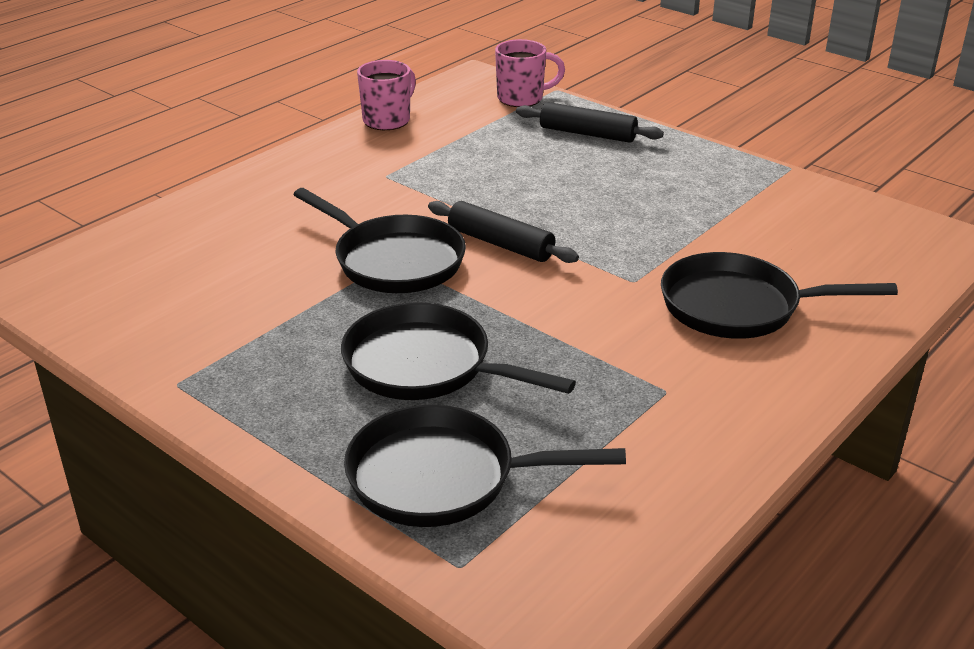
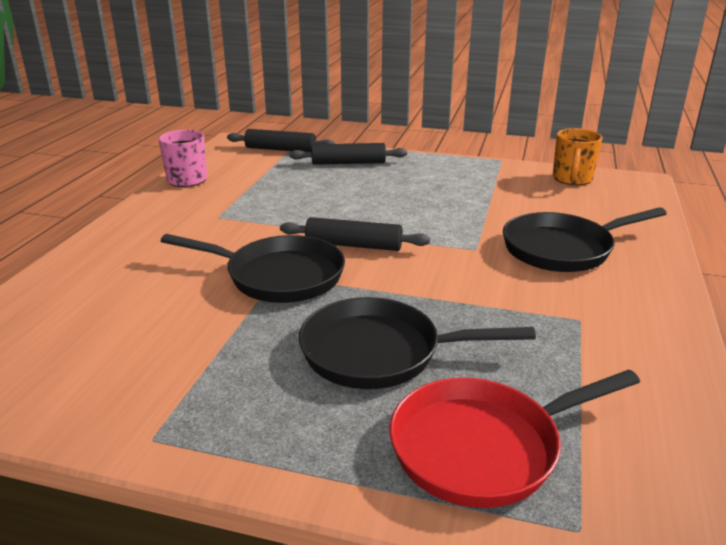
camera: 25 degrees left, 5 degrees down
black pan [344,405,626,527] -> red pan [389,370,640,508]
pink mug [495,39,565,107] -> black rolling pin [227,129,335,152]
none -> orange mug [553,128,603,185]

